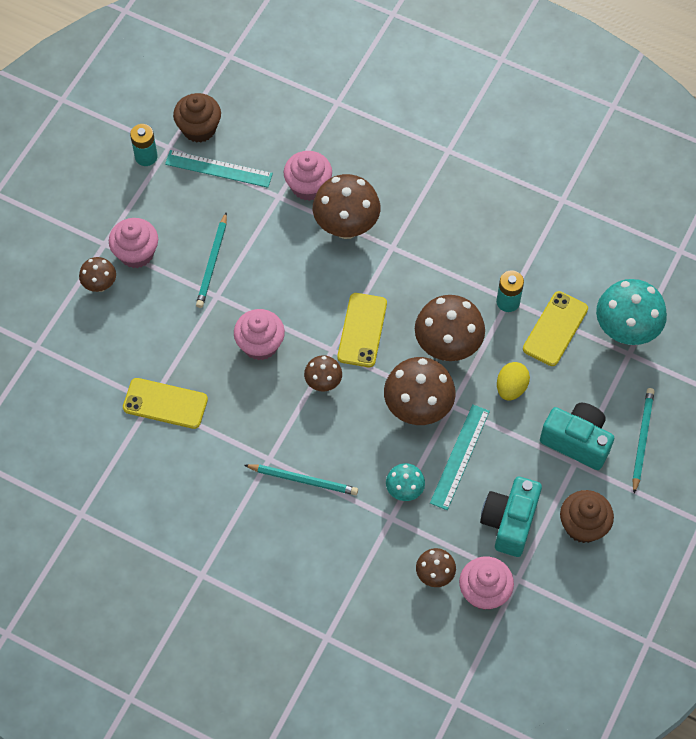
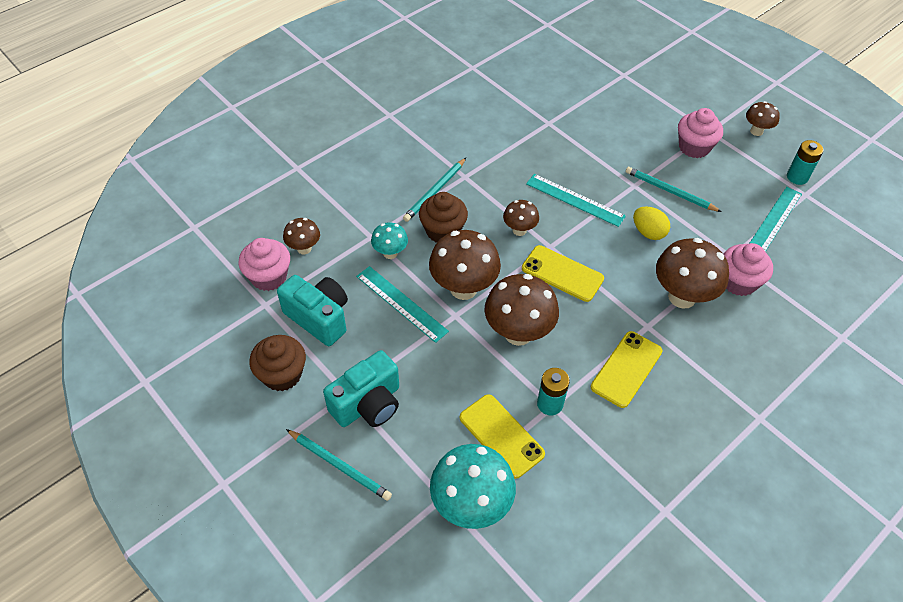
camera: 110 degrees right, 10 degrees down
brown mushroom [79,257,116,292] -> brown mushroom moved to [746,101,780,136]
yellow phone [123,378,208,429] -> yellow phone moved to [591,331,662,408]
brown cupcake [173,93,221,143] -> brown cupcake moved to [419,192,468,242]
pink cupcake [234,309,285,360] -> turquoise ruler [526,174,626,227]
yellow egg [497,362,530,401] -> yellow egg moved to [633,206,670,240]

